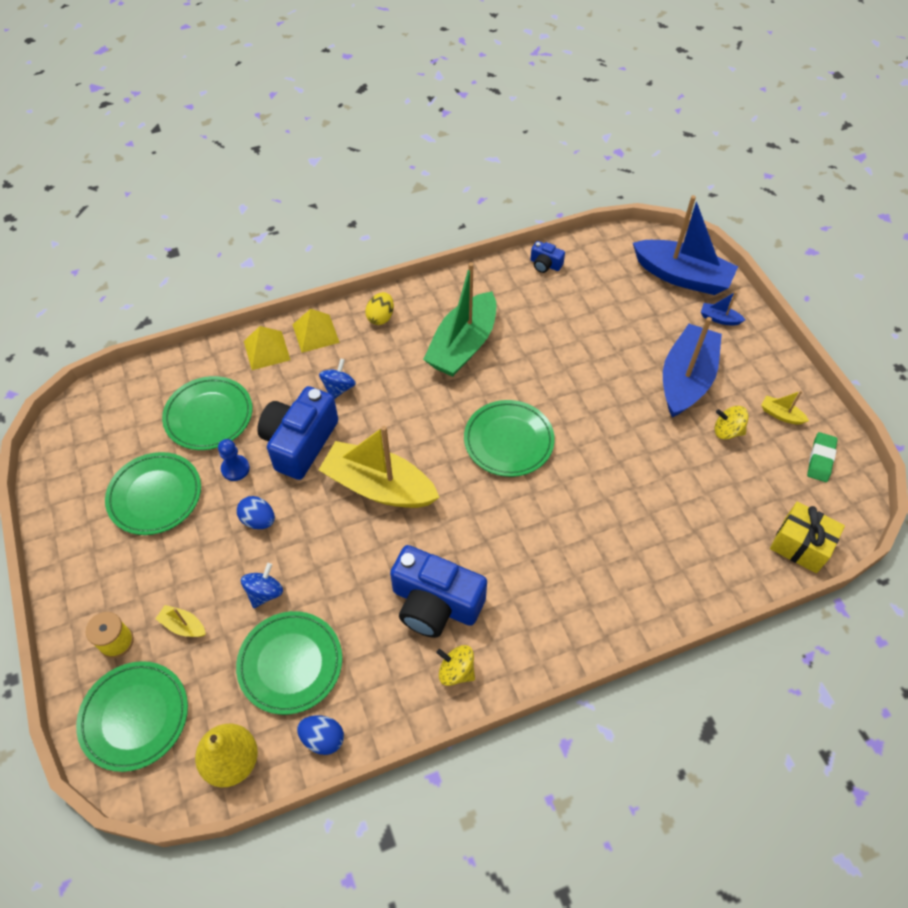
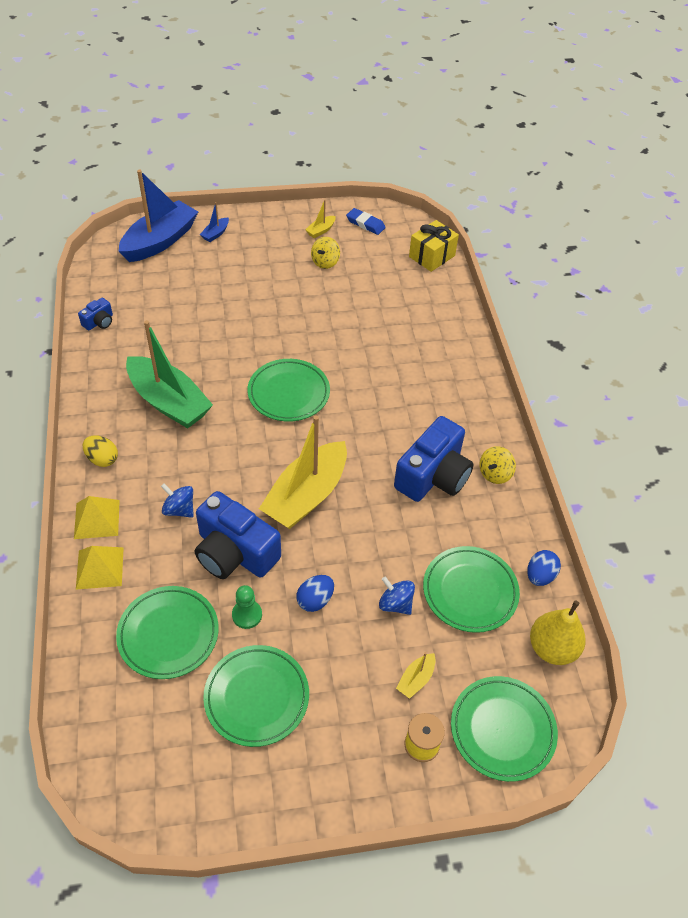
camera: 80 degrees left, 5 degrees down
blue pawn [218,439,250,481] -> green pawn [232,585,262,629]
blue boat [663,317,722,417] -> none
green eraser [807,432,838,482] -> blue eraser [346,208,386,235]

